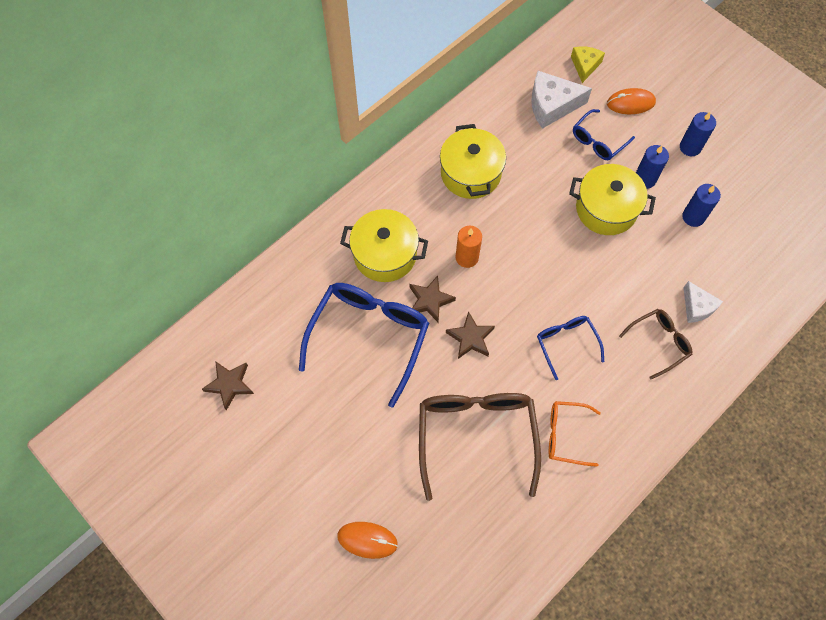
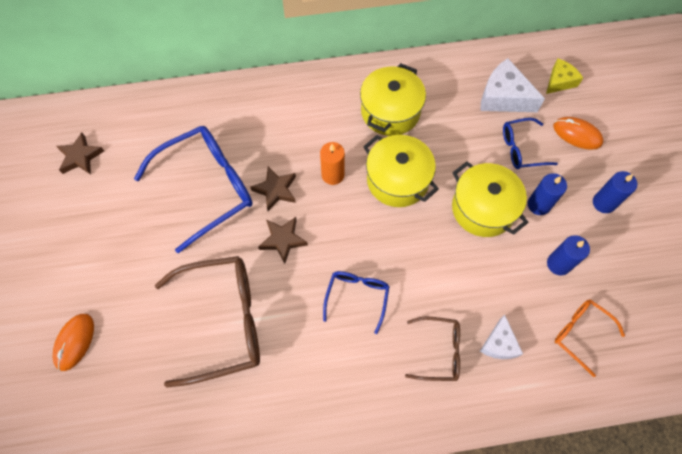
camera: 35 degrees right, 0 degrees up
orange mouse [337,522,398,559] -> orange mouse turned 60 degrees clockwise [53,314,94,371]
yellow pot [340,209,428,282] -> yellow pot moved to [363,135,439,207]
brown glasses [419,393,541,501] -> brown glasses turned 45 degrees clockwise [155,256,260,387]
orange glasses [549,401,601,467] -> orange glasses moved to [555,299,625,377]

